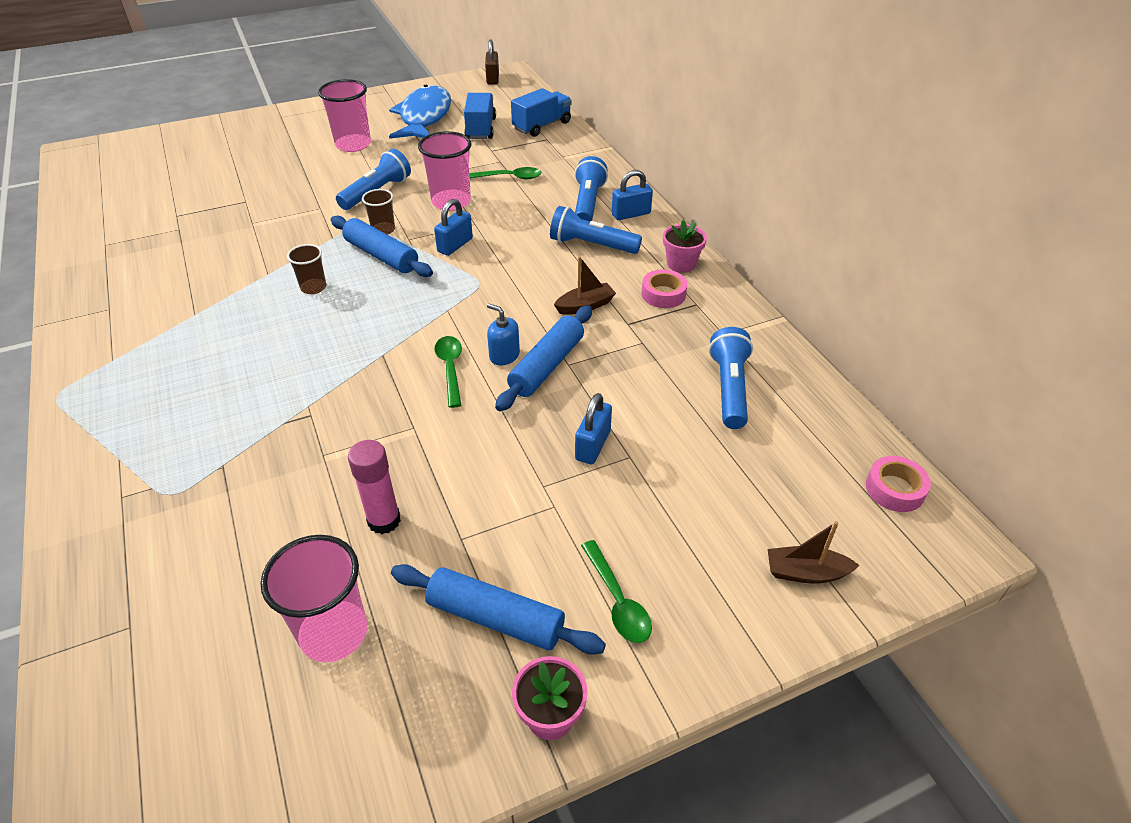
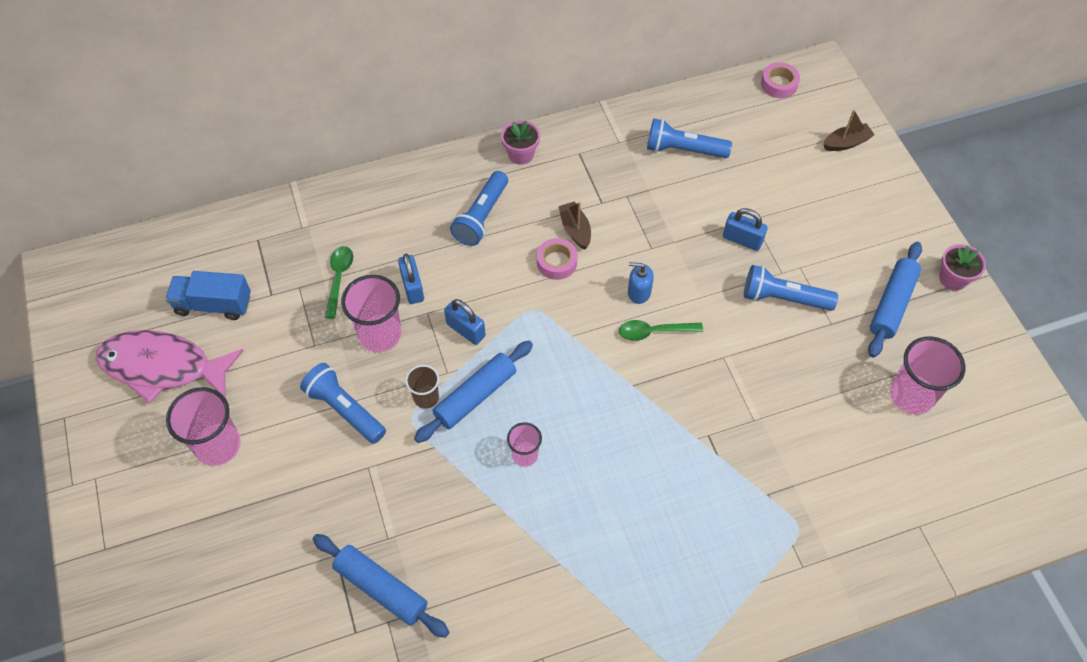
camera: 85 degrees left, 15 degrees up
brown cup [287,244,326,294] -> pink cup [507,422,542,467]
pink glue stick [348,440,401,534] -> none
blue fish [389,85,451,139] -> pink fish [96,330,244,404]
brown padlock [485,40,499,85] -> none
blue soap dispenser [487,304,520,366] -> blue soap dispenser turned 60 degrees clockwise [628,262,654,304]
blue rolling pin [495,306,592,411] -> blue rolling pin moved to [313,534,449,638]
blue truck [511,88,572,137] -> none
blue flashlight [575,156,608,222] -> blue flashlight moved to [744,265,838,311]
green spoon [581,540,652,643] -> none
blue padlock [612,170,653,220] -> blue padlock moved to [398,254,424,304]
pink tape [642,269,687,308] -> pink tape moved to [537,238,578,280]
brown boat [768,521,859,584] -> brown boat turned 120 degrees counterclockwise [823,110,874,151]

